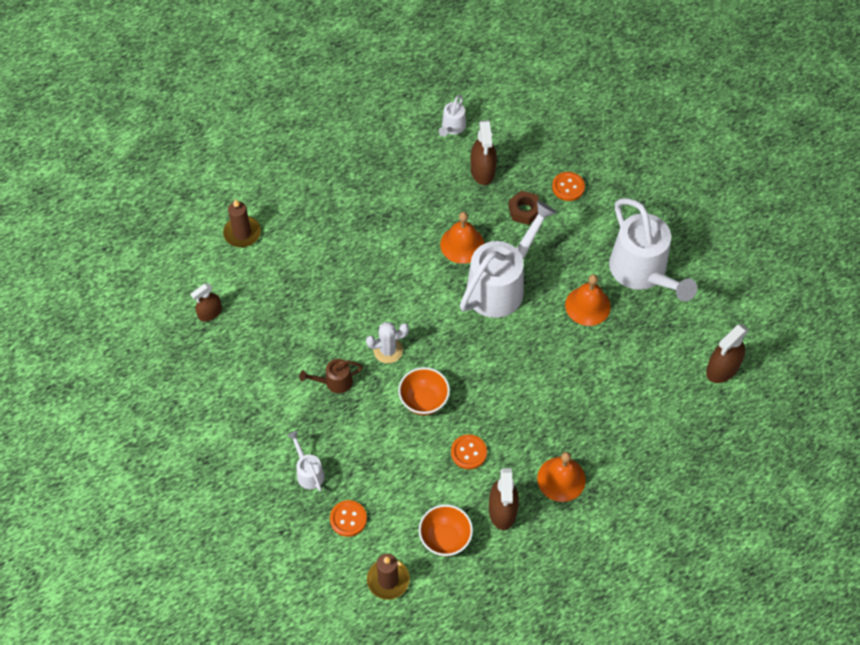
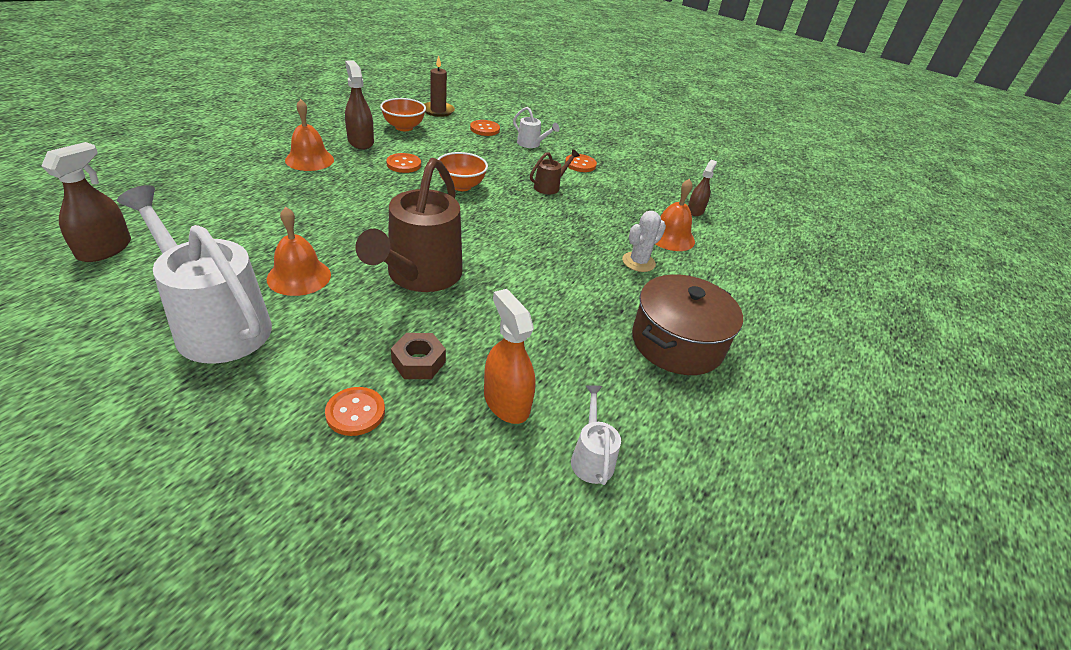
camera: 150 degrees right, 20 degrees down
brown candle [223,199,261,247] -> none
white cactus [366,322,409,364] -> white cactus moved to [622,211,666,272]
orange bell [440,212,484,264] -> orange bell moved to [655,178,695,251]
white watering can [460,201,557,318] -> brown watering can [355,158,463,292]
brown spray bottle [471,120,497,185] -> orange spray bottle [484,289,536,424]
none -> orange button [565,154,597,172]
none -> brown pot [632,274,743,375]

